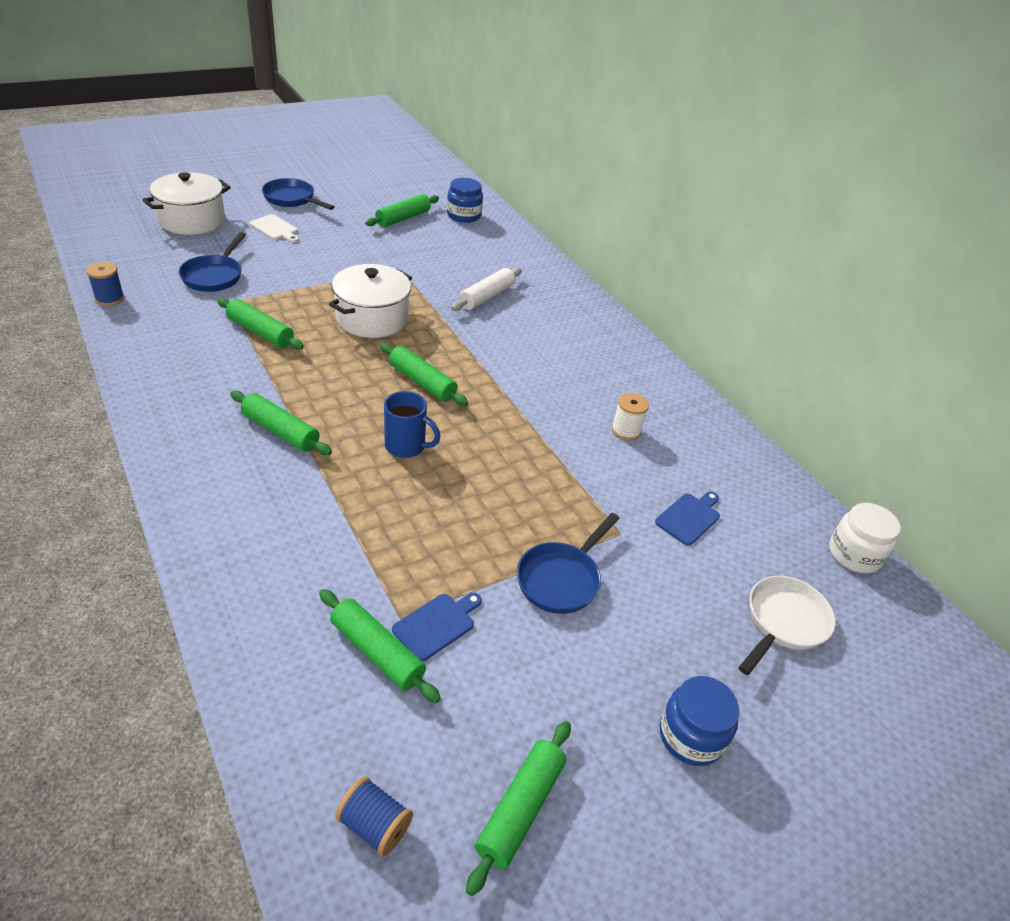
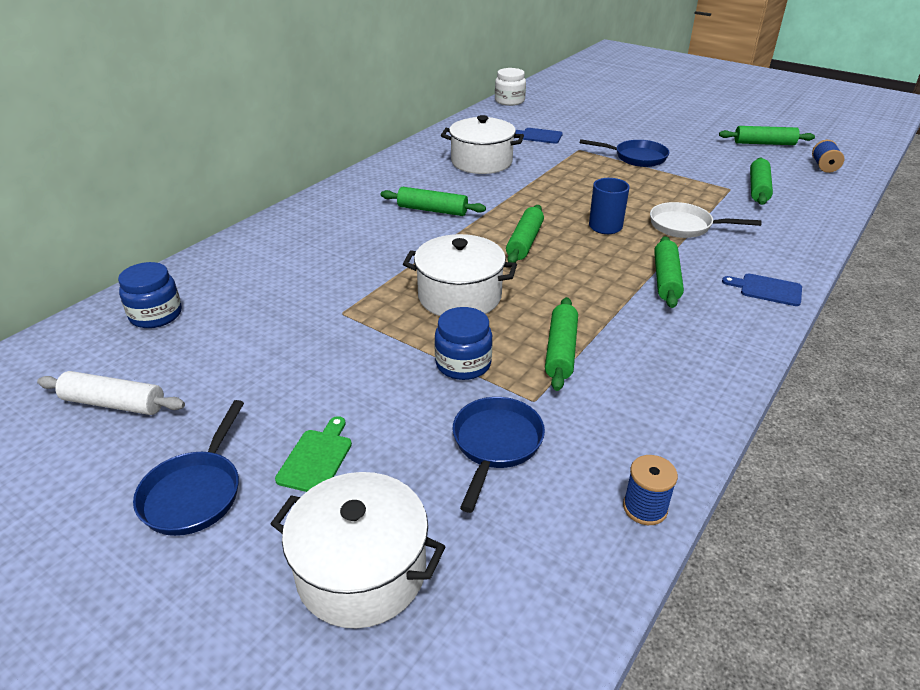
camera: 110 degrees left, 5 degrees down
blue pan [179,232,246,292] -> blue pan turned 60 degrees counterclockwise [453,397,545,513]
white cutting board [250,214,299,243] -> green cutting board [275,416,352,492]
green rolling pin [365,194,439,227] -> green rolling pin moved to [380,187,486,216]
blue cutting board [392,593,482,662] -> blue cutting board moved to [722,273,802,306]
white rolling pin [451,268,522,311] -> white rolling pin moved to [37,371,185,415]
white spool [612,393,649,441] -> white pot [441,115,524,174]
blue jar [660,676,740,766] -> blue jar moved to [434,307,493,380]
white pan [738,576,835,675] -> white pan moved to [650,202,762,238]

